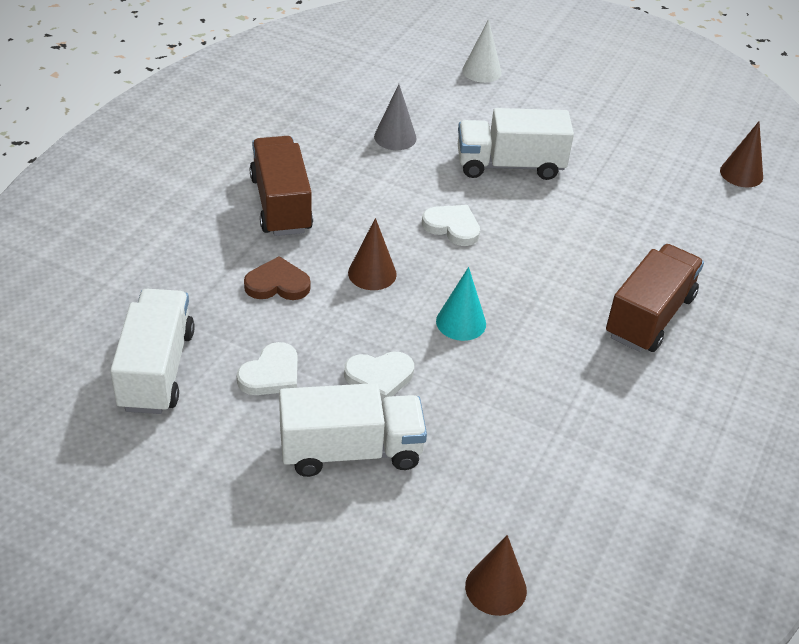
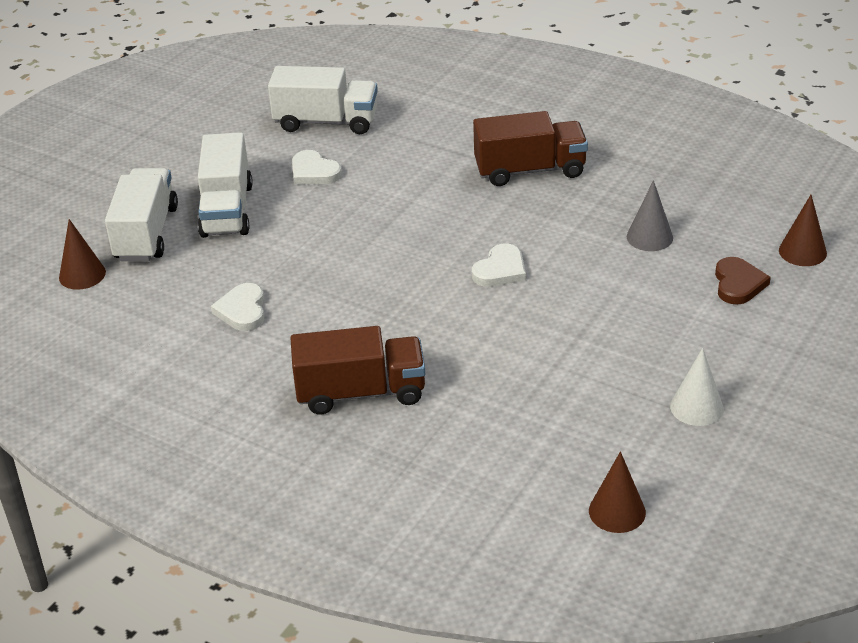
camera: 100 degrees right, 5 degrees down
brown heart [244,256,311,300] -> brown heart moved to [715,257,771,305]
white heart [344,351,414,401] -> white heart moved to [211,283,264,331]
brown cone [348,218,397,290] -> brown cone moved to [779,195,827,266]
turquoise cone [436,267,486,341] -> none
white truck [458,108,574,180] -> white truck moved to [105,168,178,261]
white cone [462,19,502,83] -> white cone moved to [670,348,724,426]
brown truck [606,244,704,352] -> brown truck turned 45 degrees counterclockwise [290,326,425,415]

